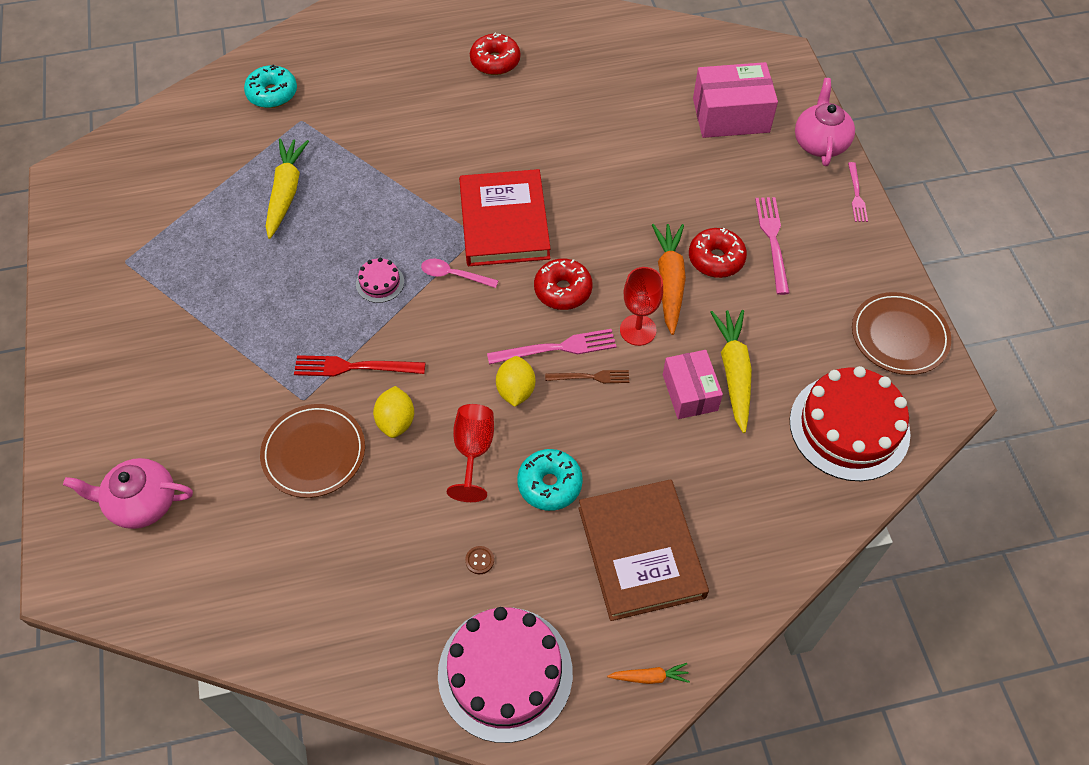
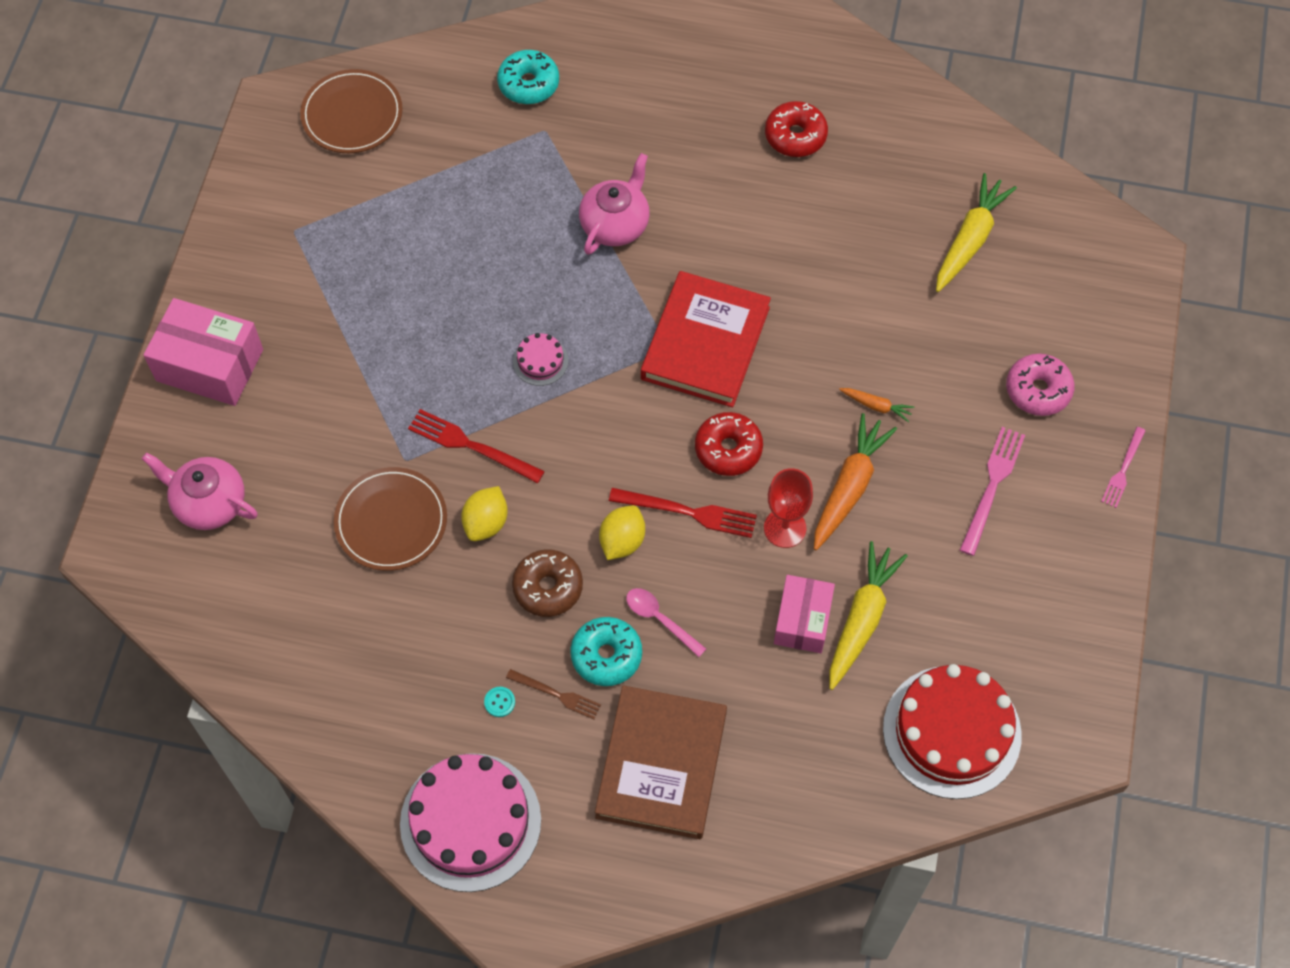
camera: 25 degrees right, 5 degrees up
yellow carrot [266,139,309,239] -> yellow carrot moved to [936,173,1017,292]
pink spoon [421,259,499,288] -> pink spoon moved to [626,588,706,657]
red goblet [447,404,494,502] -> brown donut [512,549,583,617]
brown button [465,546,494,574] -> turquoise button [484,687,515,717]
pink fork [487,329,617,365] -> red fork [609,488,757,538]
brown fork [545,370,629,383] -> brown fork moved to [506,669,601,719]
orange carrot [607,663,690,684] -> orange carrot moved to [839,388,914,422]
red donut [689,228,747,278] -> none
pink box [693,62,778,138] -> pink box moved to [144,298,263,406]
pink teapot [795,78,855,166] -> pink teapot moved to [579,153,650,255]
brown plate [852,292,951,375] -> brown plate moved to [300,69,403,153]
none -> pink donut [1006,354,1075,416]

